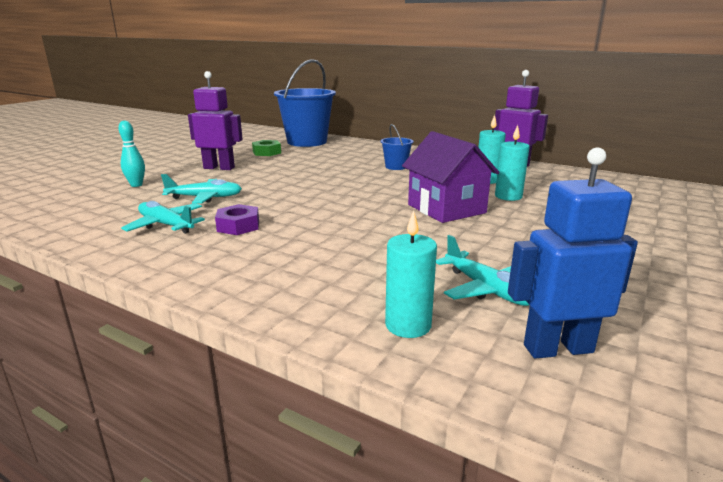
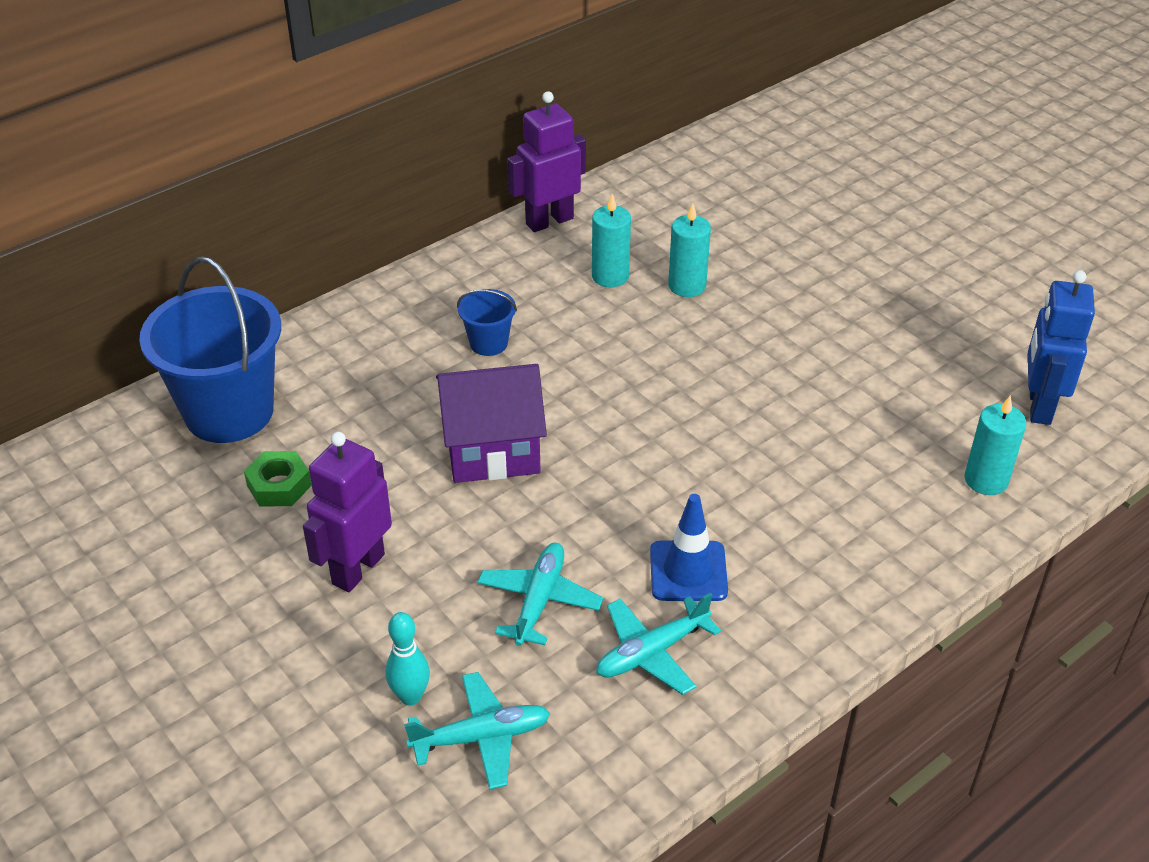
camera: 70 degrees left, 20 degrees up
purple nut [215,204,259,235] -> blue traffic cone [650,494,728,601]
purple house [402,131,499,223] -> purple house moved to [436,364,547,483]
turquoise plane [436,235,529,306] -> turquoise plane moved to [404,672,550,790]

